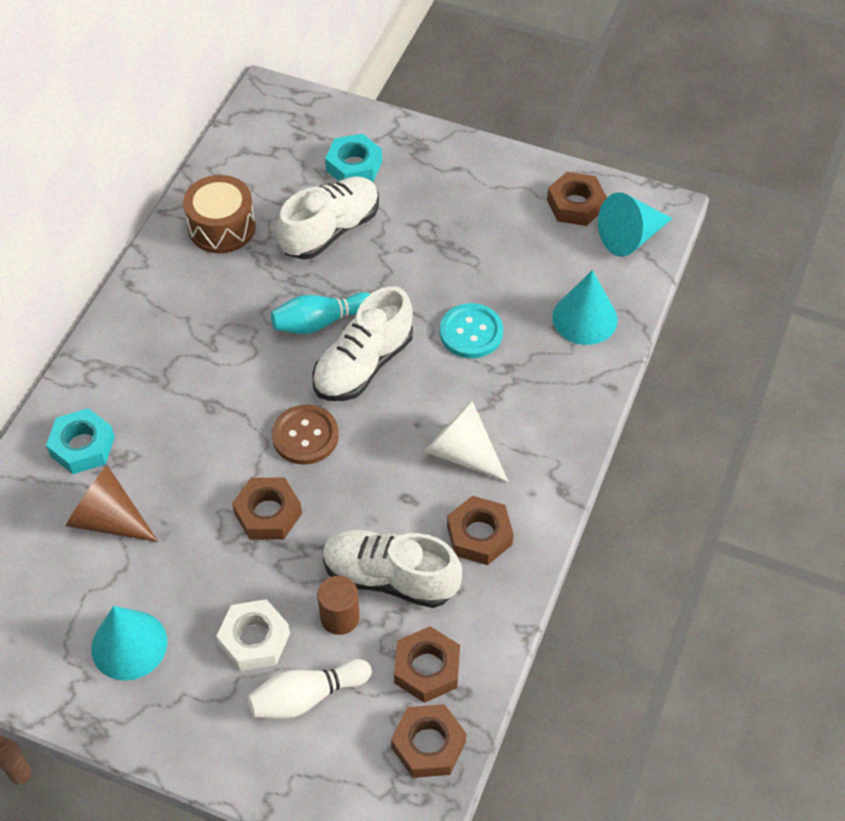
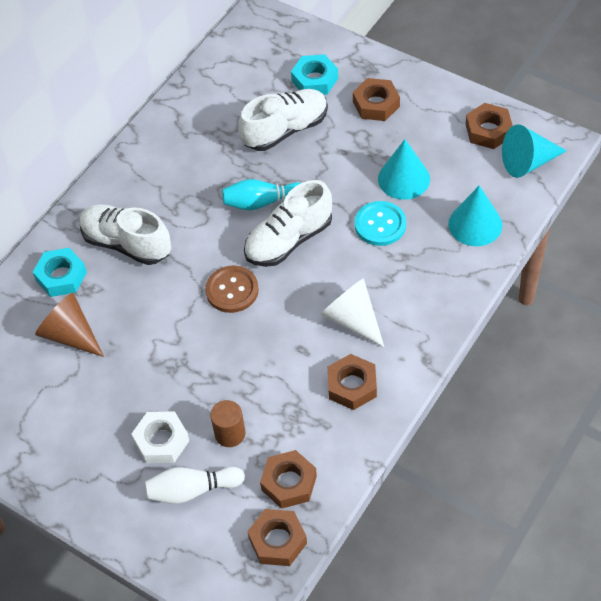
camera: 15 degrees right, 0 degrees up
turquoise cone [91,606,167,681] -> turquoise cone moved to [378,139,430,200]
brown drum [183,175,256,253] -> none
brown nut [232,478,302,540] -> brown nut moved to [353,78,400,121]
white shoe [322,530,462,608] -> white shoe moved to [79,204,171,265]

